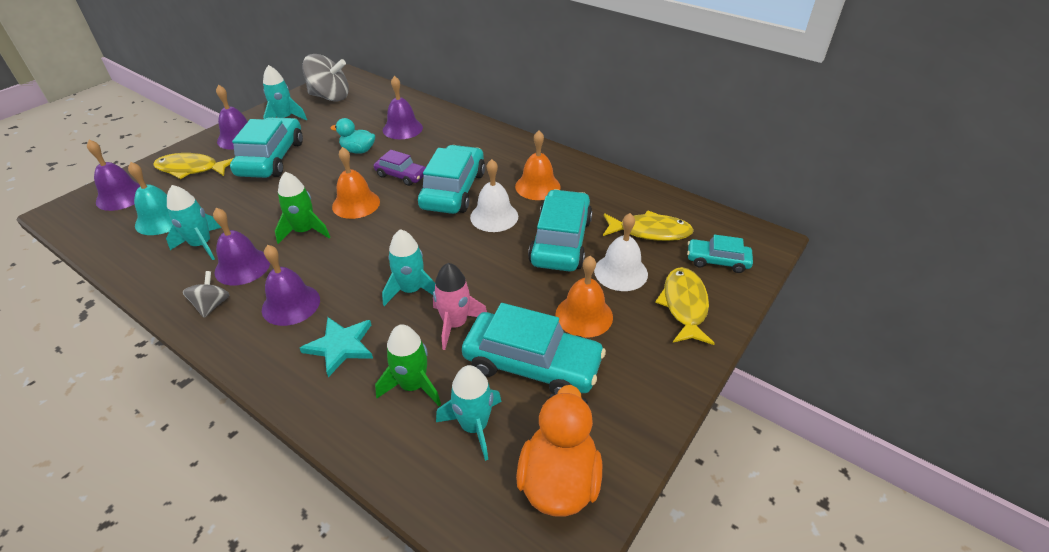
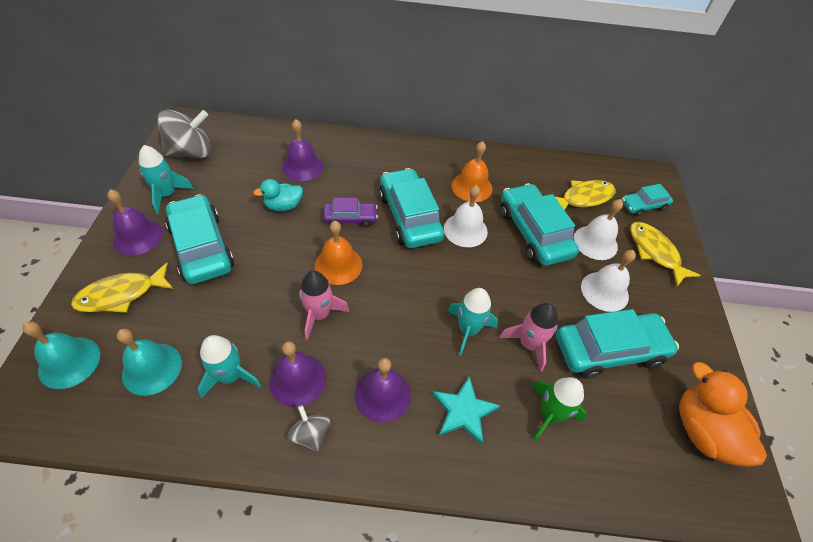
camera: 35 degrees left, 10 degrees up
purple bell [87,140,140,211] -> turquoise bell [22,321,100,389]
green rocket [275,172,330,244] -> pink rocket [299,271,349,340]
turquoise rocket [436,365,502,461] -> none
orange bell [555,256,613,338] -> white bell [581,250,636,312]

